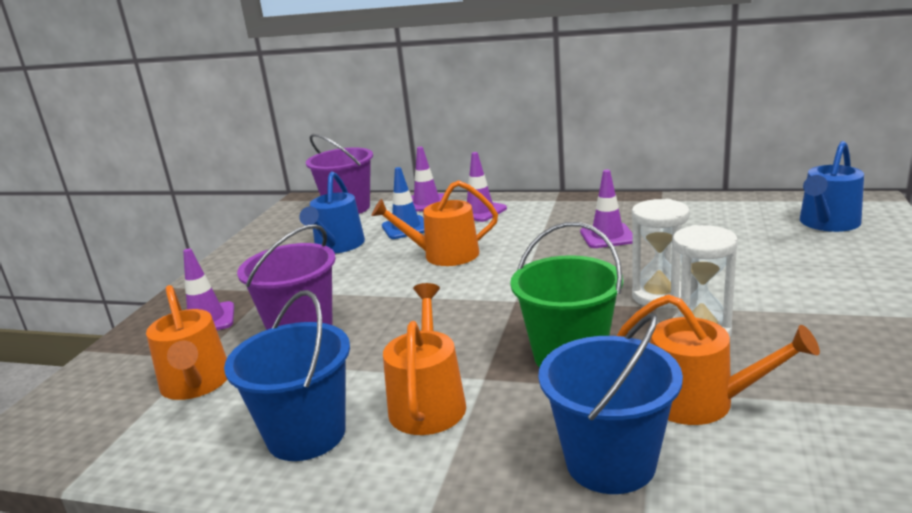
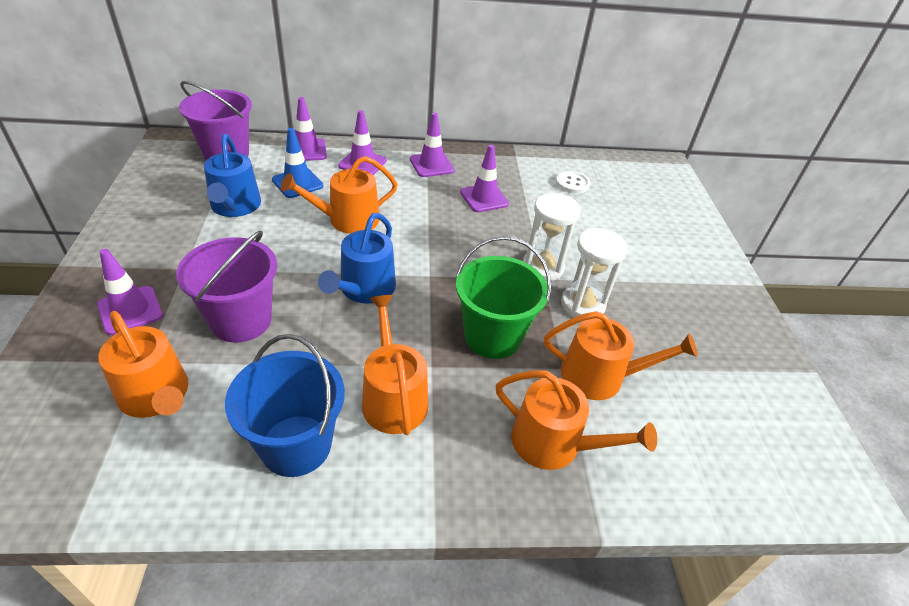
camera: 25 degrees left, 20 degrees up
blue bucket [539,313,683,494] -> orange watering can [496,370,657,470]
blue watering can [800,141,864,232] -> blue watering can moved to [318,213,396,304]
none -> purple traffic cone [410,113,455,177]
none -> white button [556,171,591,194]

